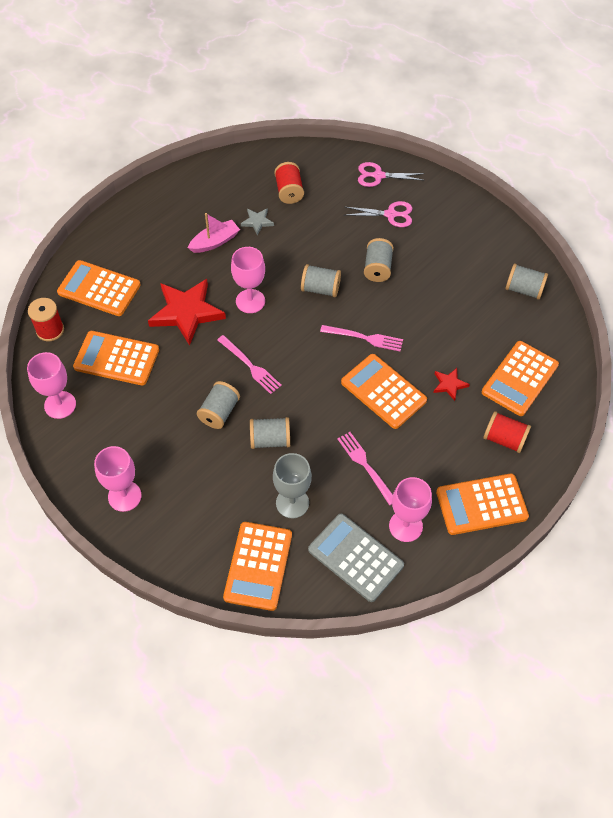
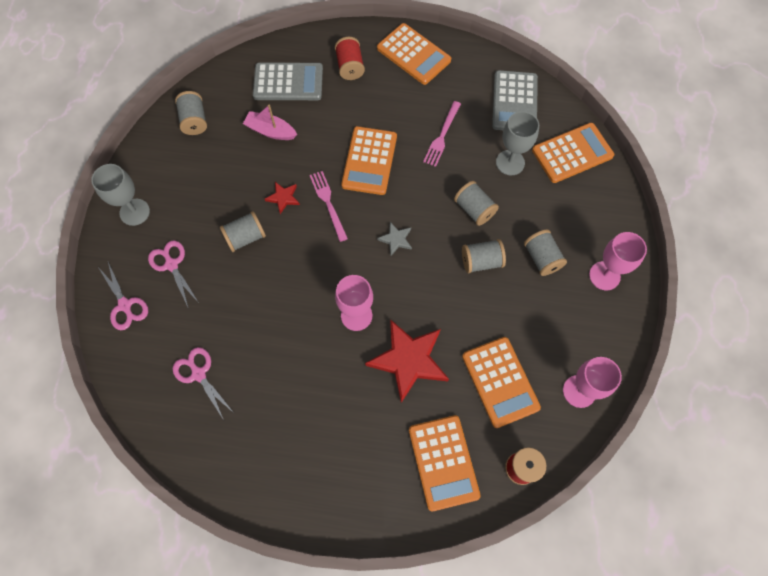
camera: 125 degrees left, 10 degrees up
pink boat [188,213,240,253] -> pink boat moved to [243,105,297,140]
pink fork [217,335,282,394] -> none
grey star [241,208,274,235] -> grey star moved to [377,222,412,256]
red spool [274,162,304,204] -> pink scissors [173,347,235,420]
grey spool [301,264,341,297] -> grey spool moved to [524,230,567,276]
pink goblet [389,477,432,542] -> none
red star [433,368,470,401] -> red star moved to [265,182,300,214]
orange calculator [482,341,559,416] -> grey calculator [253,63,323,100]
none -> grey goblet [91,164,150,226]

